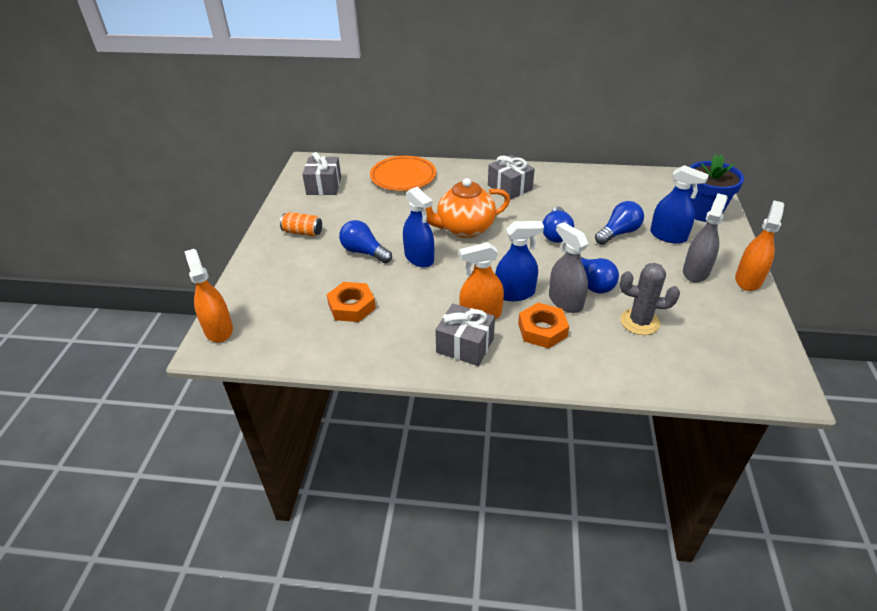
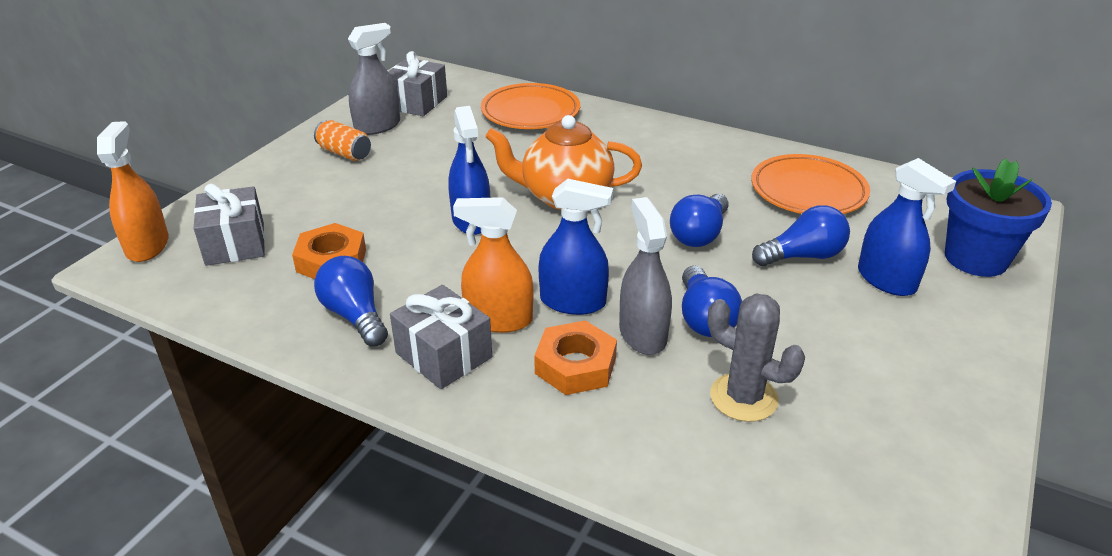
camera: 20 degrees right, 5 degrees down
blue light bulb [339,220,392,263] -> blue light bulb moved to [314,256,388,347]
grey gift [488,155,535,200] -> grey gift moved to [194,183,265,266]
grey spray bottle [683,193,728,282] -> grey spray bottle moved to [348,23,400,135]
orange spray bottle [735,200,784,291] -> none
none -> orange plate [751,154,870,214]

